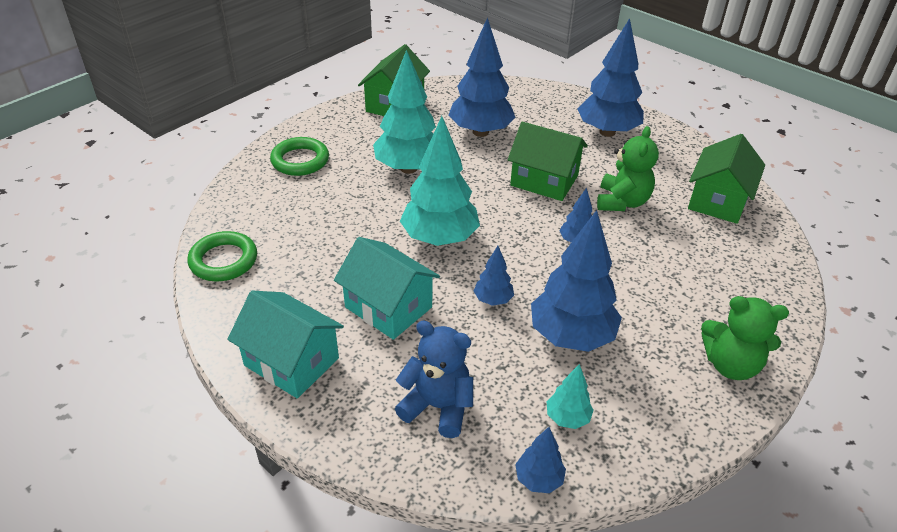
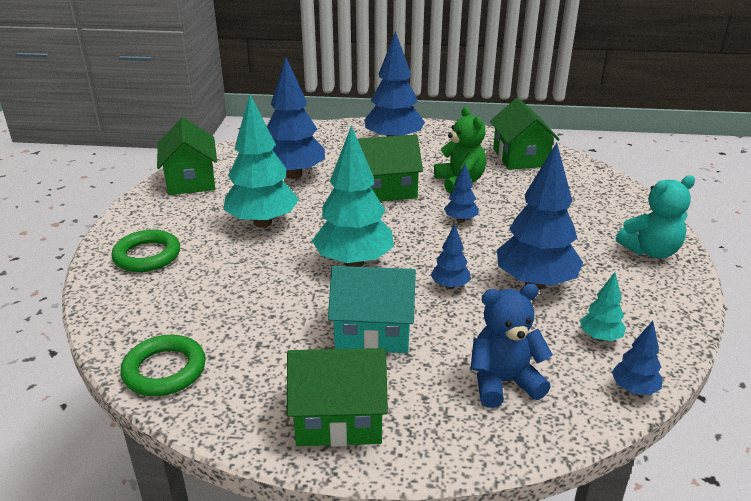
camera: 35 degrees left, 10 degrees down
turquoise house [227,291,344,398] -> green house [287,348,388,447]
green teddy bear [701,296,789,380] -> turquoise teddy bear [616,175,695,259]

